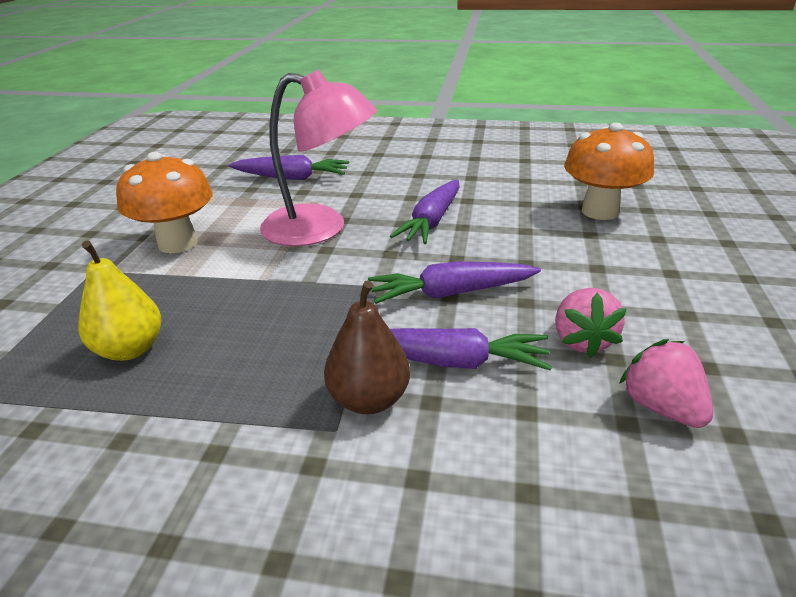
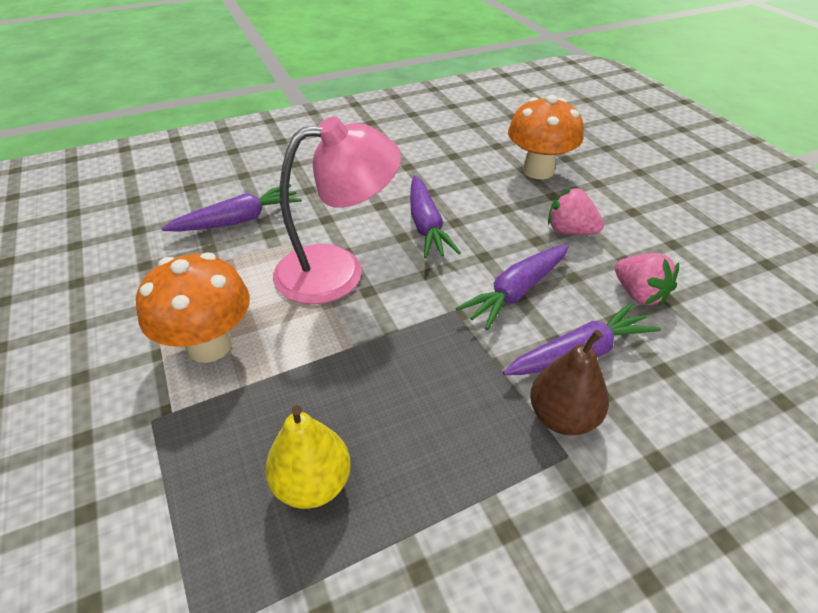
camera: 35 degrees left, 10 degrees up
pink strawberry [619,339,713,428] -> pink strawberry moved to [548,187,604,235]

